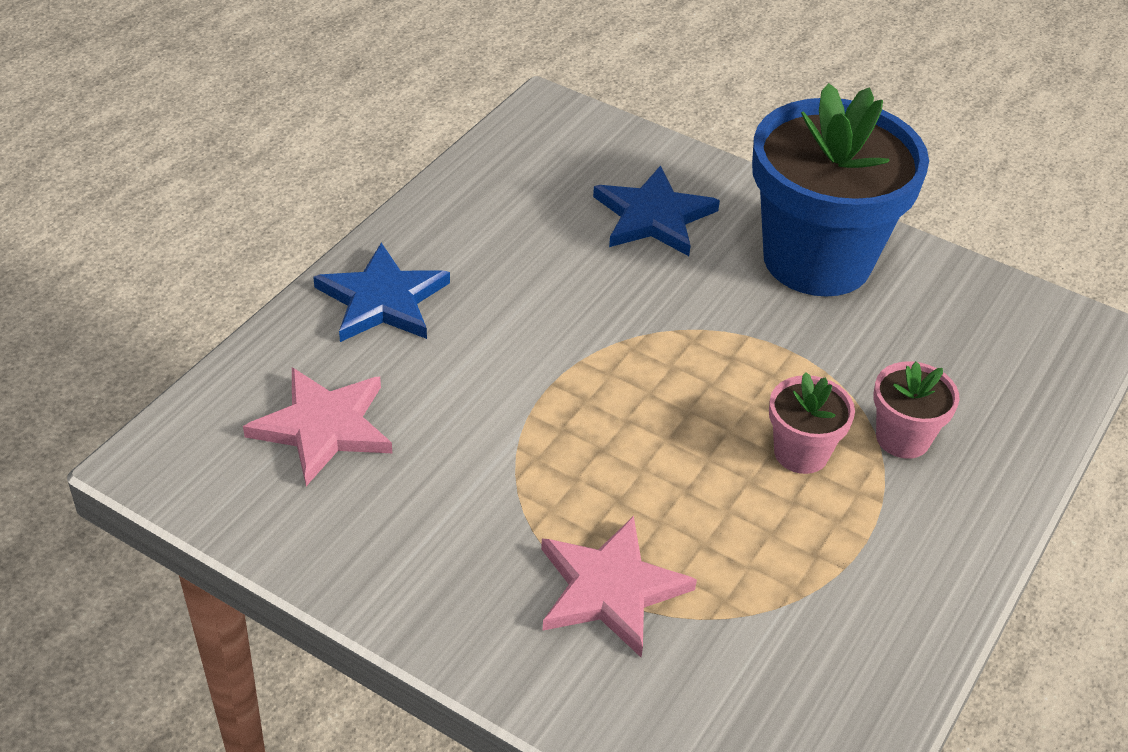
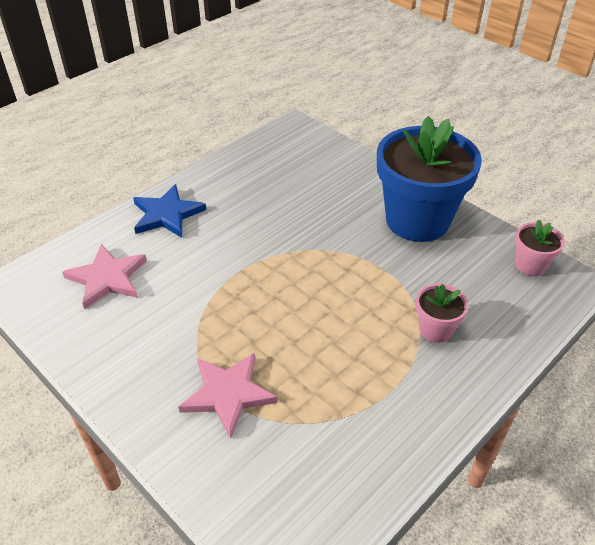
camera: 15 degrees right, 0 degrees up
blue star [593,165,720,256] -> none
pink flower pot [769,372,855,474] -> pink flower pot moved to [515,220,565,276]

